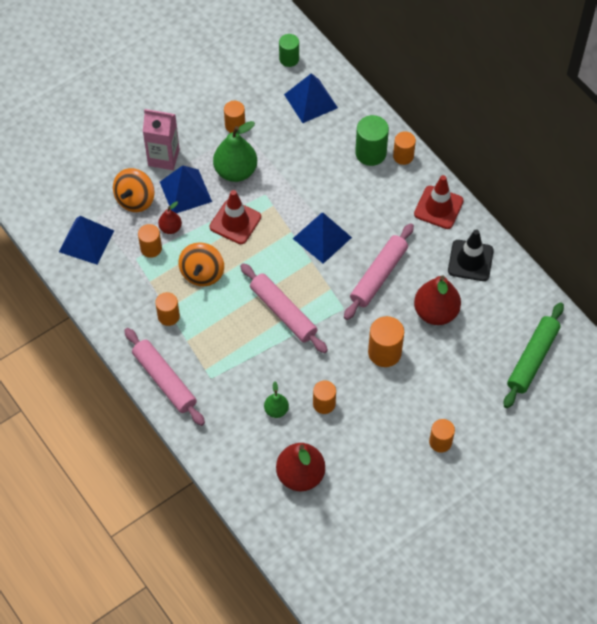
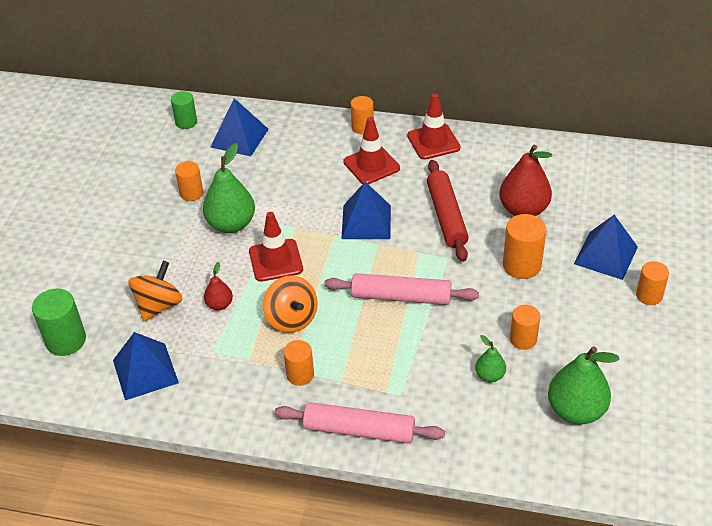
camera: 40 degrees left, 15 degrees down
orange spinning top [113,168,155,212] -> orange spinning top turned 135 degrees counterclockwise [129,260,182,321]
orange cylinder [138,224,162,258] -> none
pink carton [143,109,180,170] -> none
blue pyramid [160,165,212,213] -> blue pyramid moved to [574,215,638,280]
red pear [276,443,325,491] -> green pear [548,346,620,425]
pink rolling pin [344,223,414,320] -> red rolling pin [427,160,469,262]
green cylinder [355,115,389,166] -> green cylinder moved to [32,289,86,356]
black traffic cone [448,229,494,281] -> none
green rolling pin [504,302,564,408] -> none
none -> red traffic cone [343,117,400,184]

